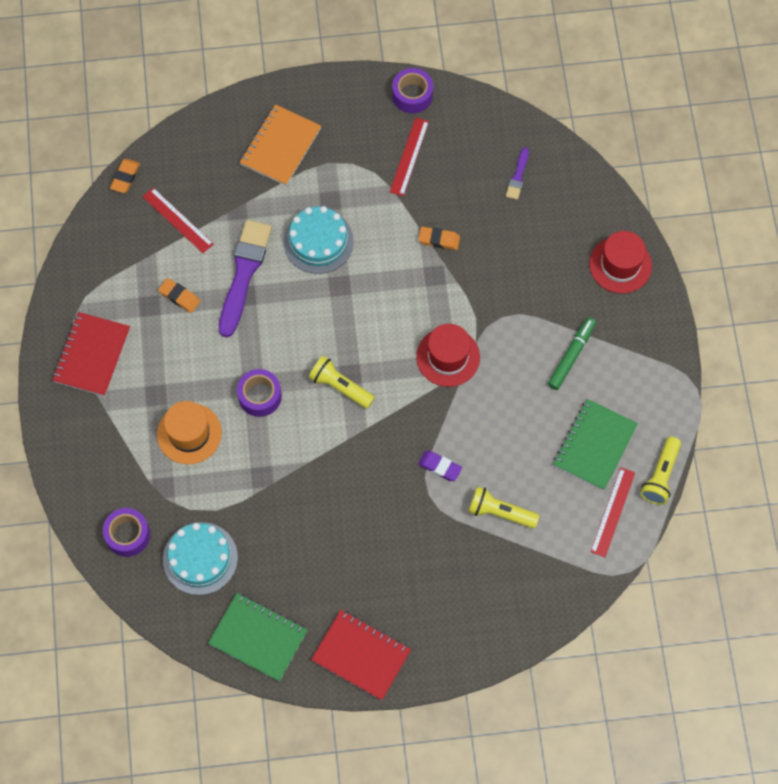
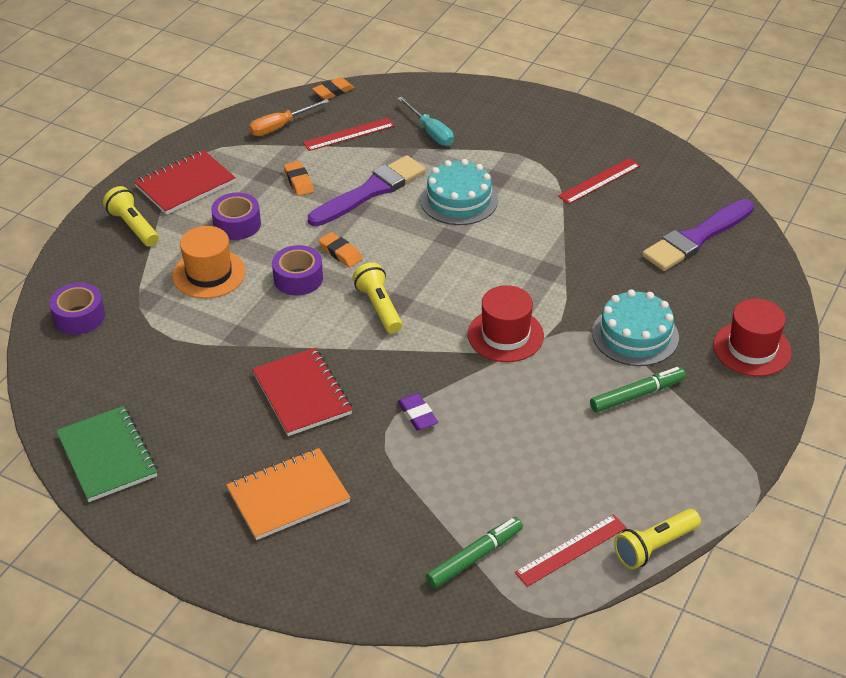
camera: 35 degrees right, 25 degrees down
red ruler [142,188,214,253] -> red ruler turned 75 degrees clockwise [303,117,395,151]
turquoise cake [163,522,238,595] -> turquoise cake moved to [592,289,679,366]
orange notebook [240,104,321,186] -> orange notebook moved to [226,448,351,540]
red notebook [311,610,411,700] -> red notebook moved to [252,348,352,436]
purple tape [392,68,433,113] -> purple tape moved to [211,193,261,240]
orange eraser [418,227,460,250] -> orange eraser moved to [318,232,363,267]
yellow flashlight [468,486,540,528] -> yellow flashlight moved to [103,186,159,247]
purple brush [506,147,529,200] -> purple brush [642,199,754,271], size x2.12
green notebook [553,399,638,490] -> none
none -> orange screwdriver [249,99,330,136]
none -> turquoise screwdriver [397,97,454,146]
none -> green marker [426,517,523,588]

